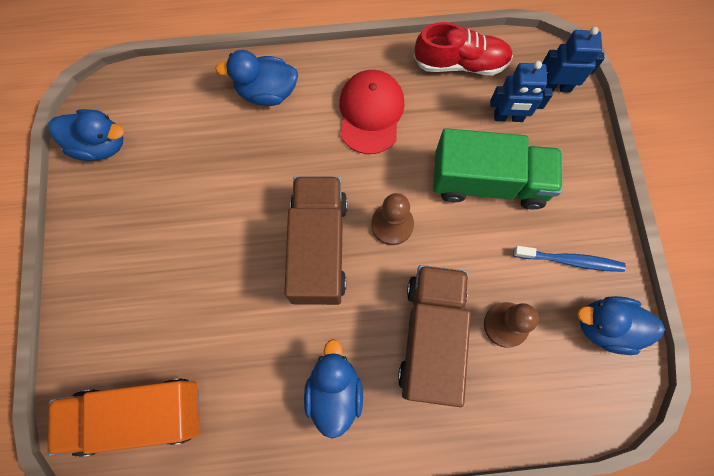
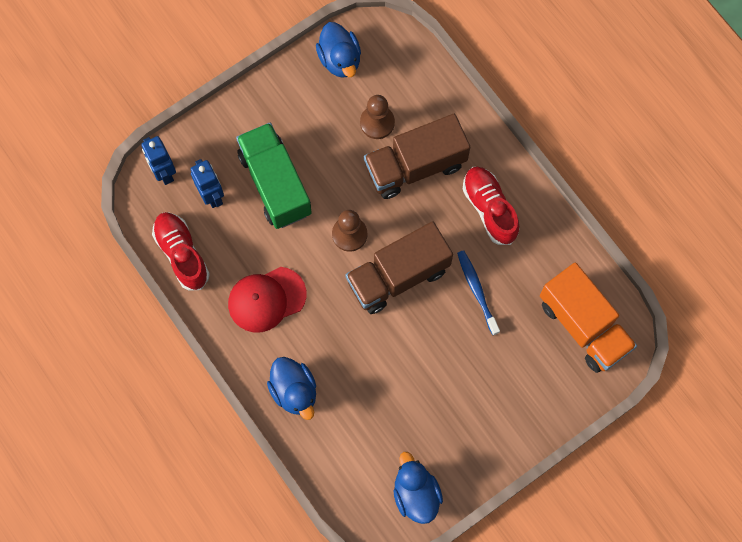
camera: 120 degrees left, 0 degrees up
blue duck [304,339,363,439] -> red shoe [462,167,519,245]
blue toothbrush [513,246,626,272] -> blue toothbrush moved to [457,250,500,335]

